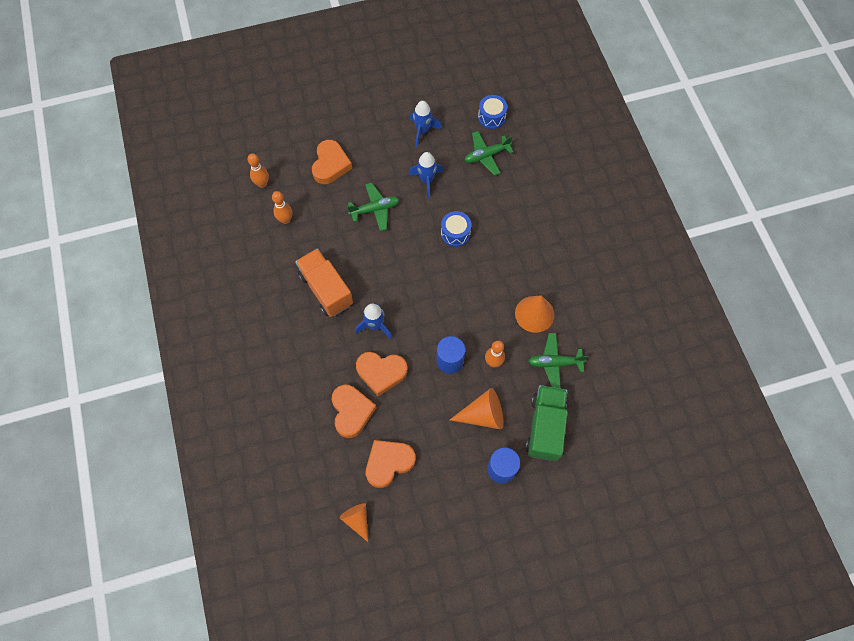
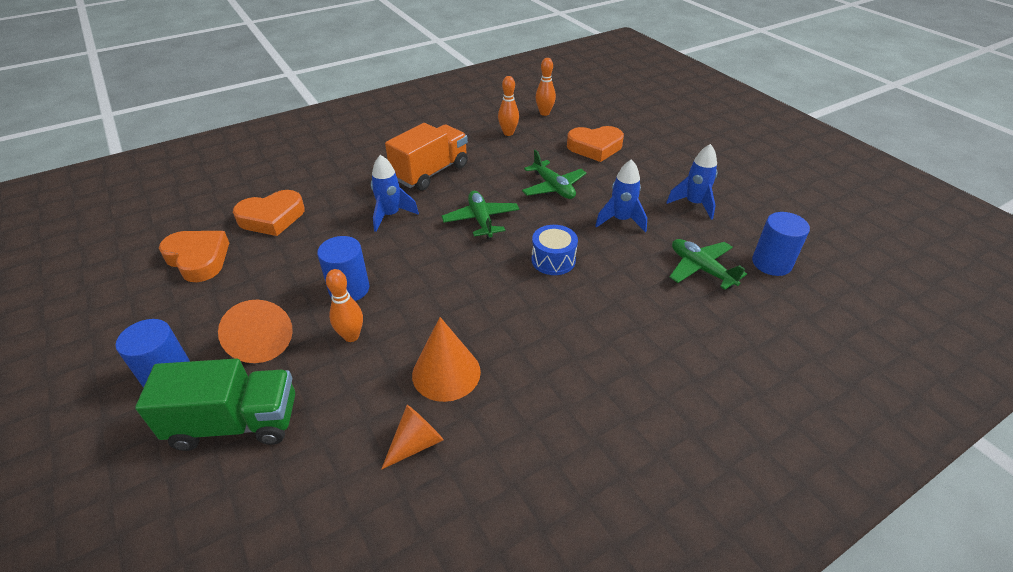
camera: 75 degrees right, 25 degrees down
orange cone [339,503,368,542] -> orange cone moved to [381,405,444,470]
orange heart [356,352,407,396] -> none
blue drum [478,95,507,129] -> blue cylinder [752,212,810,276]
green plane [528,333,588,389] -> green plane moved to [442,191,519,240]

